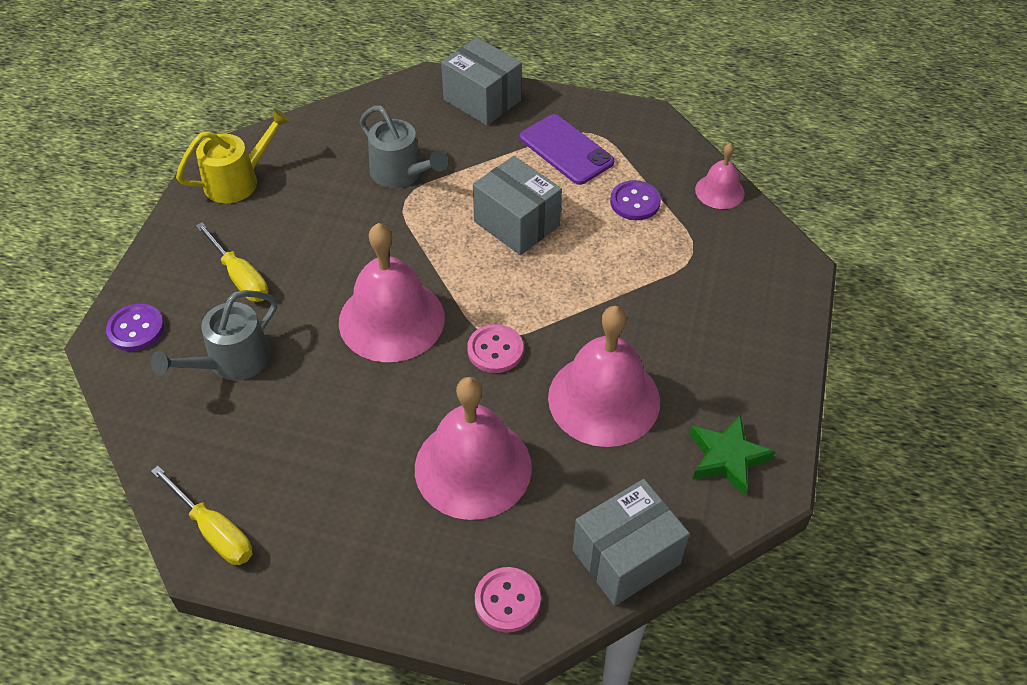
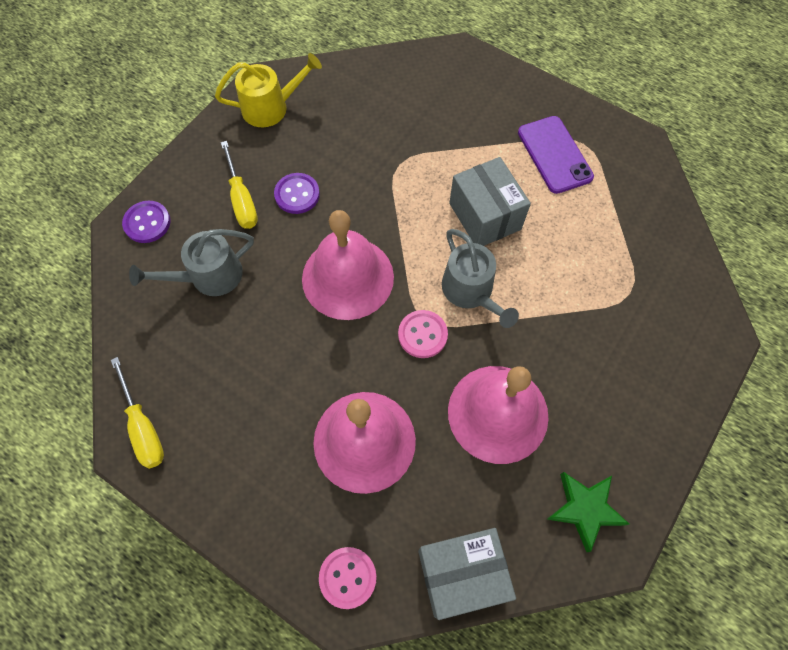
camera: 20 degrees right, 15 degrees up
grey watering can [360,106,448,188] -> grey watering can moved to [442,229,519,328]
grey box [441,38,522,126] -> none
purple button [610,180,661,220] -> purple button moved to [274,173,320,214]
pink bell [695,143,745,209] -> none

